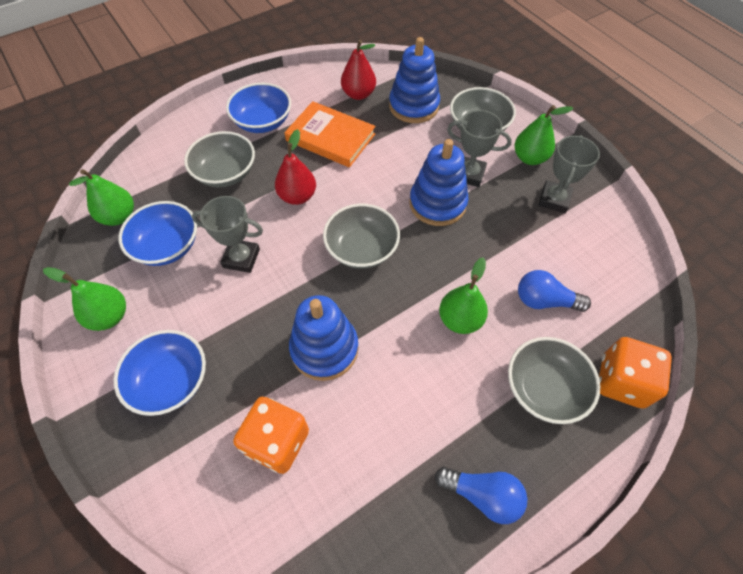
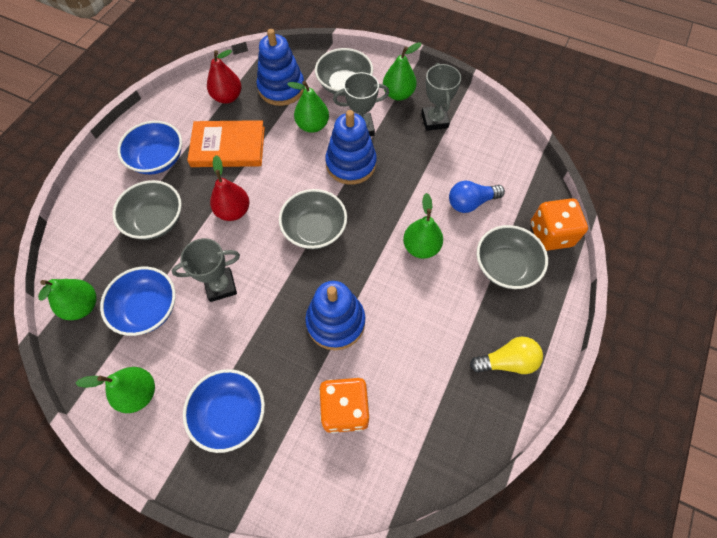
camera: 30 degrees left, 5 degrees up
blue light bulb [435,467,527,524] -> yellow light bulb [470,337,543,374]
none -> green pear [287,81,329,133]

